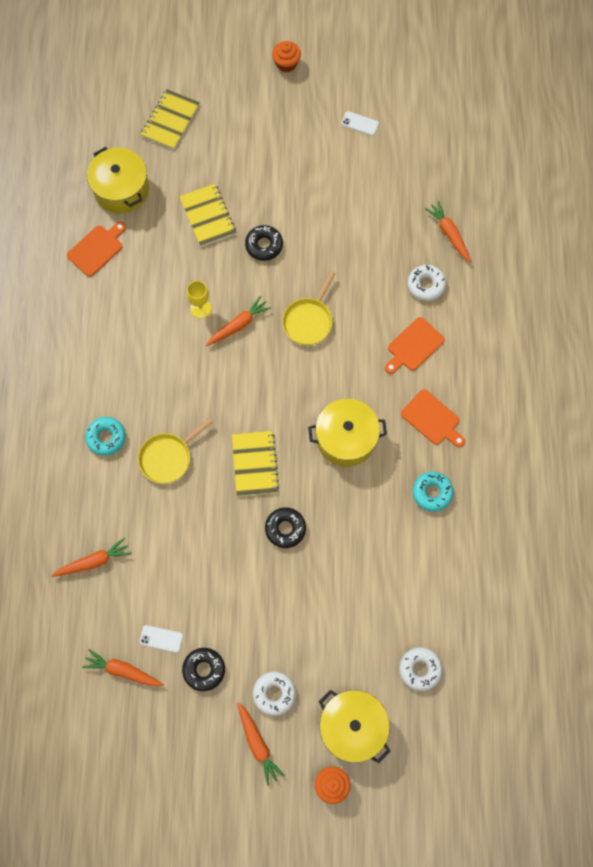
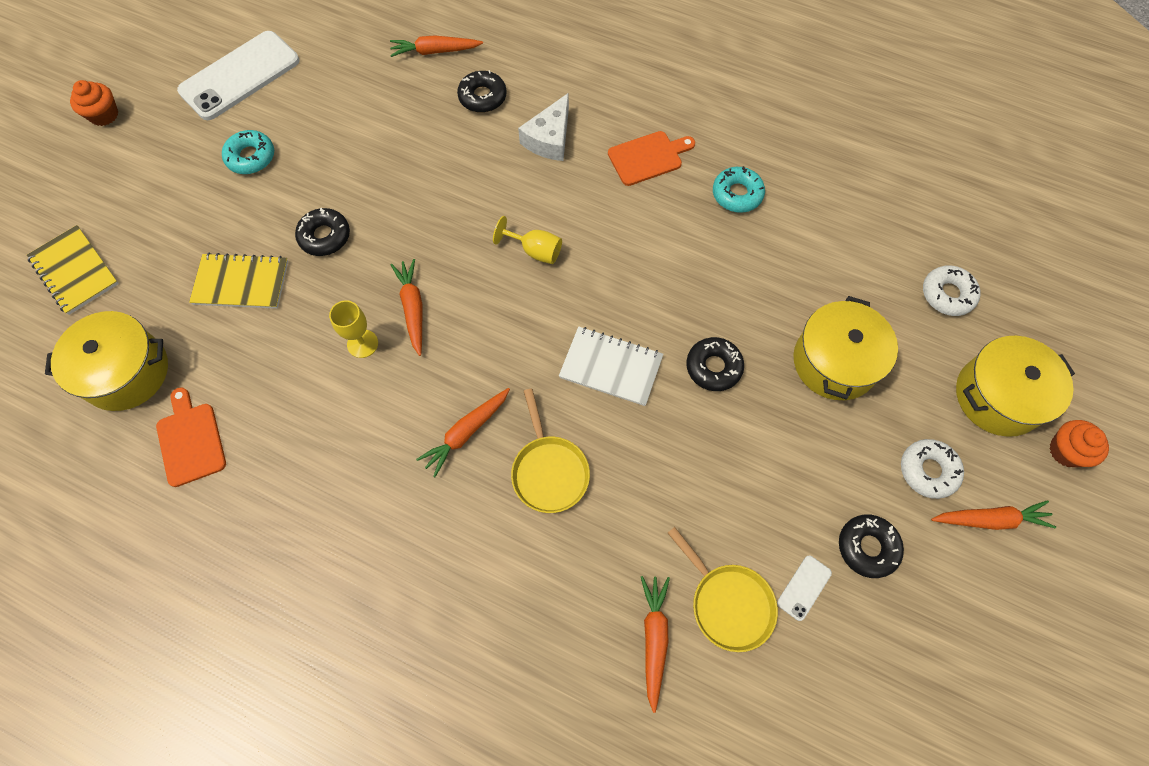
camera: 65 degrees left, 5 degrees down
orange carrot [82,649,164,686] -> orange carrot moved to [416,388,510,477]
turquoise donut [85,417,126,456] -> turquoise donut moved to [222,130,274,174]
yellow notebook [232,431,279,496] -> white notebook [559,326,663,406]
yellow pan [282,271,336,345] -> yellow pan moved to [668,527,778,652]
yellow pot [308,399,387,467] -> yellow pot moved to [794,296,898,400]
white phone [341,111,379,136] -> white phone [177,31,299,120], size x2.45
orange cutting board [385,317,445,374] -> white cheese [518,93,569,161]
white donut [408,265,446,301] -> black donut [457,70,507,113]
none -> yellow goblet [493,216,562,264]

